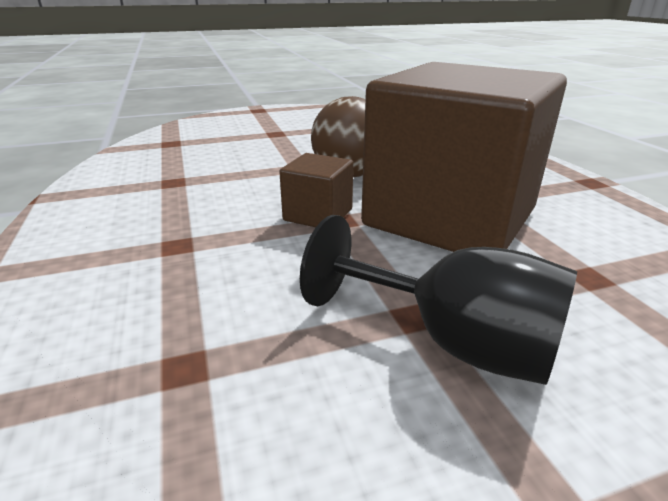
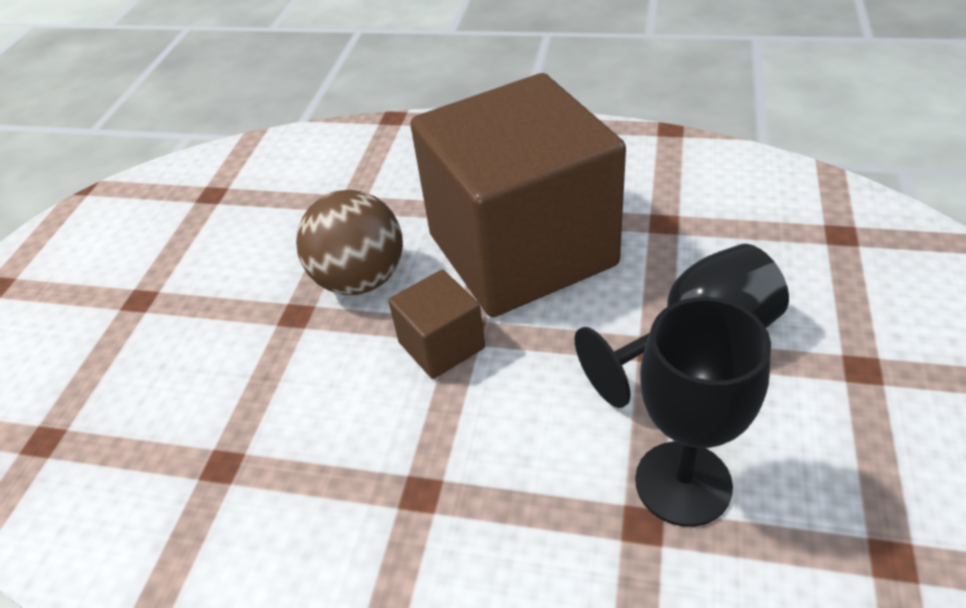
camera: 55 degrees left, 15 degrees up
none -> black goblet [635,297,771,527]

